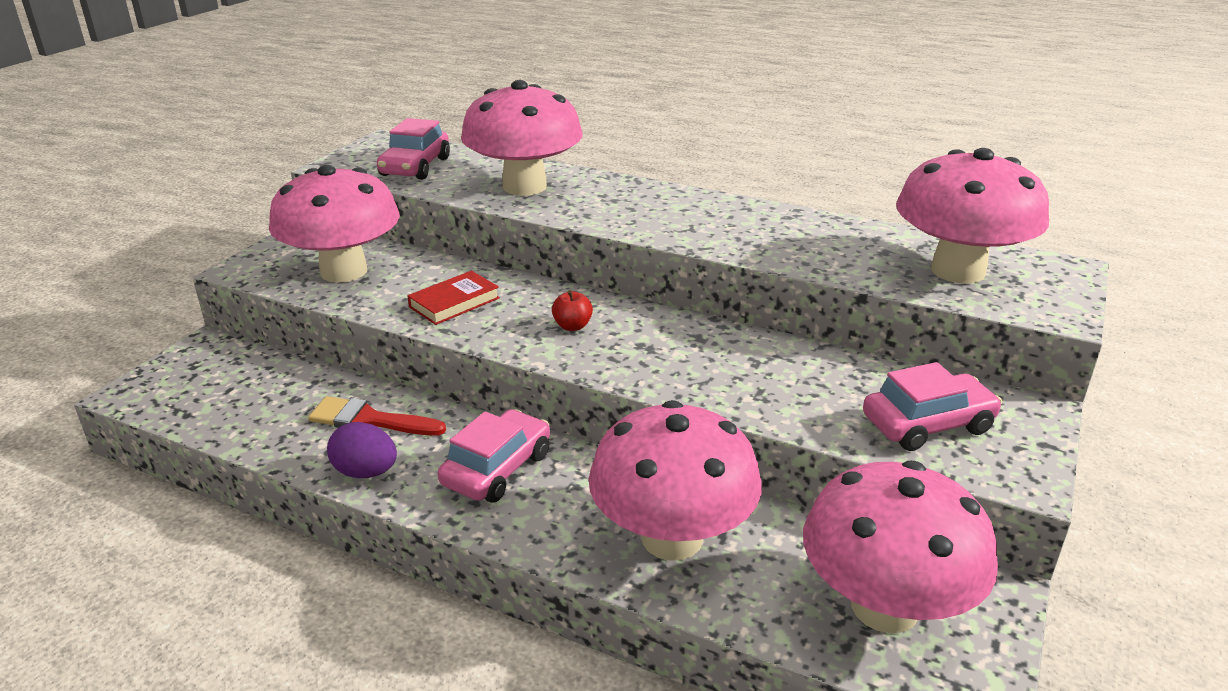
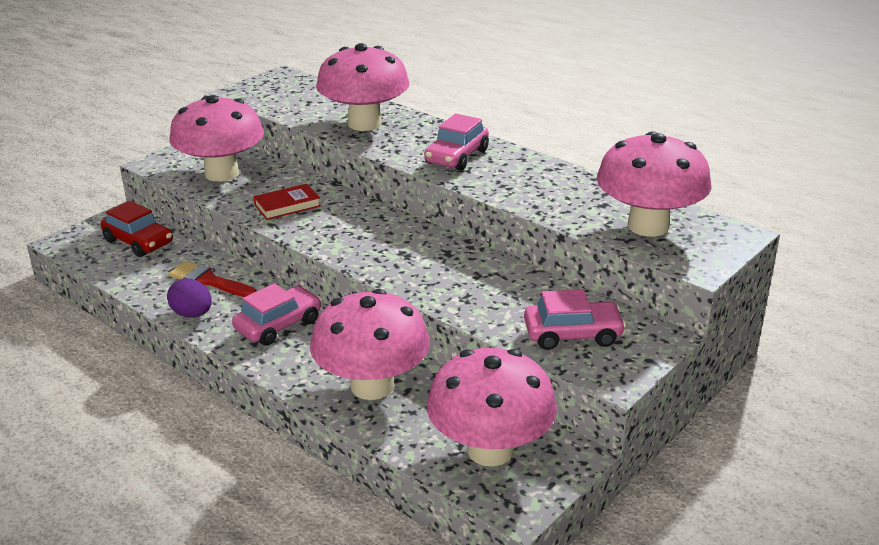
camera: 15 degrees right, 0 degrees up
pink car [377,118,450,180] -> pink car moved to [424,114,489,171]
red apple [552,290,593,331] -> none
none -> red car [101,201,173,257]

